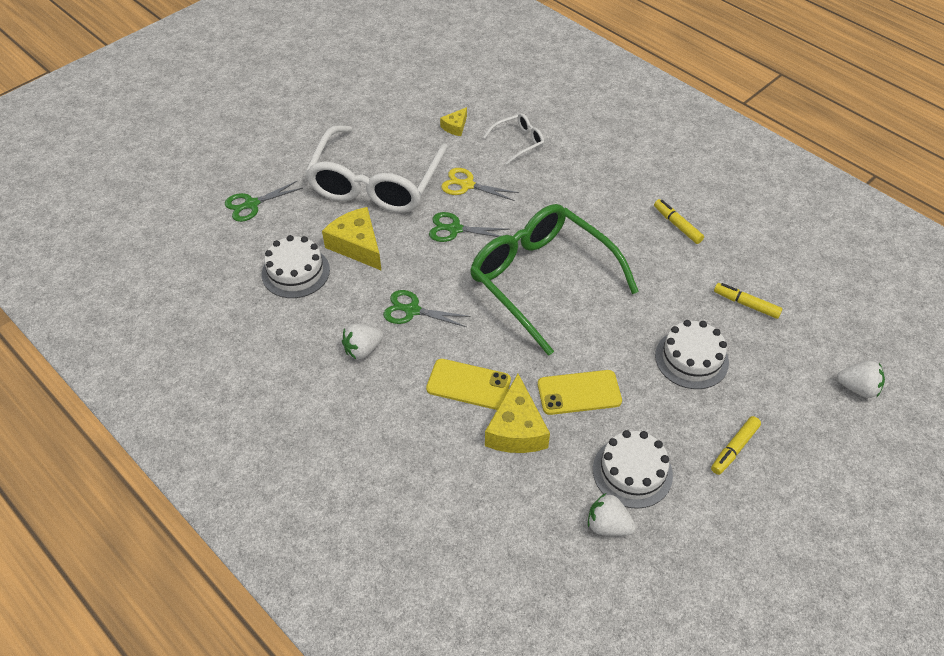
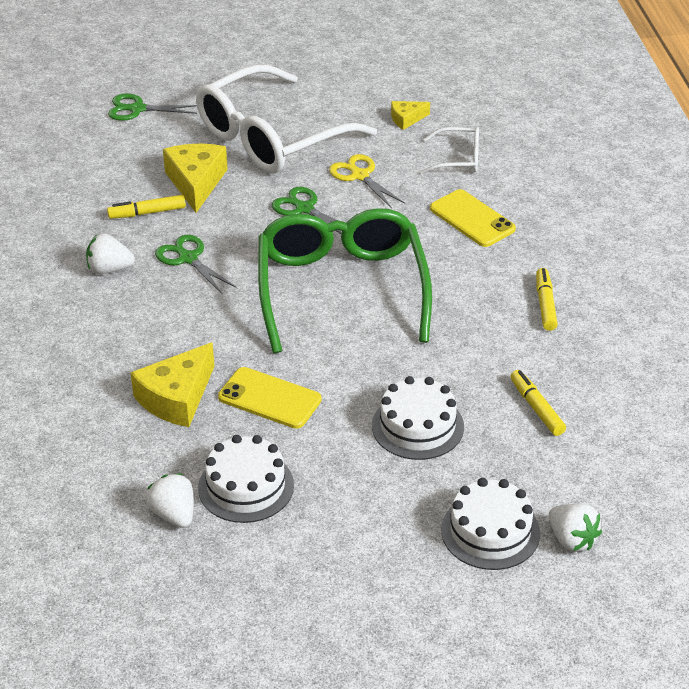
camera: 35 degrees right, 10 degrees down
white cake [262,235,330,298] -> white cake moved to [441,478,540,570]
yellow phone [426,359,511,410] -> yellow phone moved to [430,189,516,247]
yellow marker [711,416,761,475] -> yellow marker moved to [107,195,186,219]

